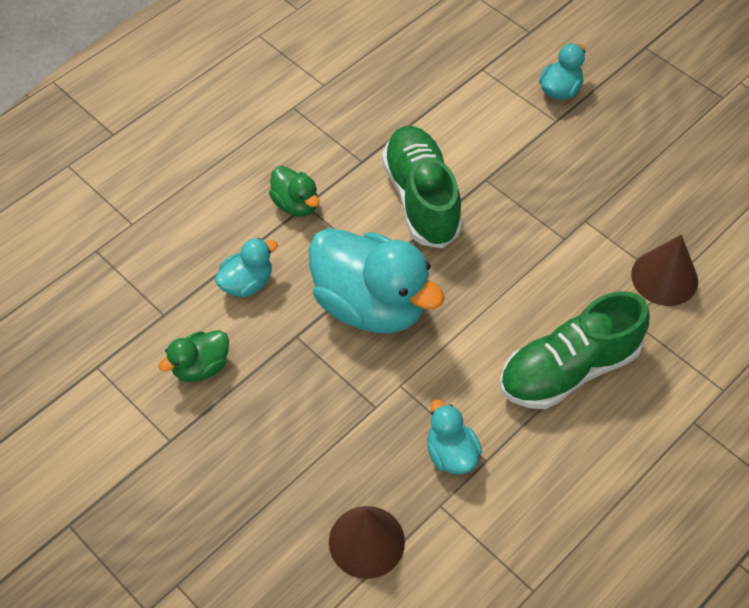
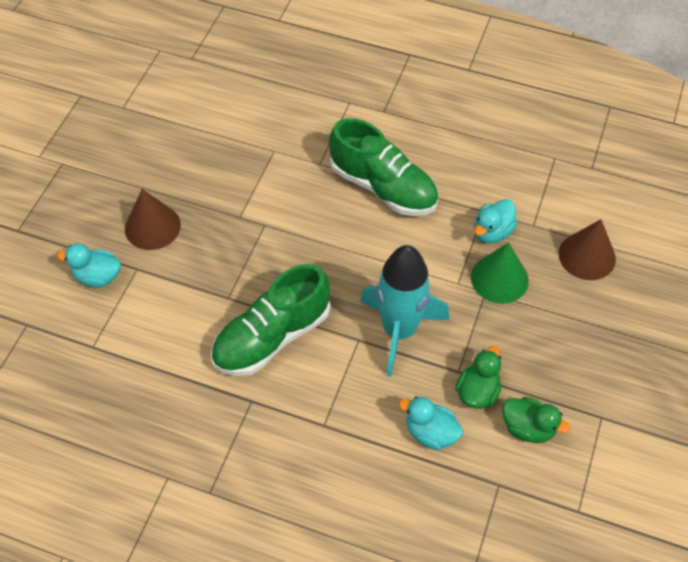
camera: 115 degrees left, 0 degrees up
green duck [269,166,319,217] -> green duck moved to [455,346,502,409]
turquoise duck [309,228,445,333] -> turquoise rocket [360,245,449,377]
brown cone [631,235,698,306] -> brown cone moved to [125,189,181,250]
none -> green cone [471,243,529,304]

